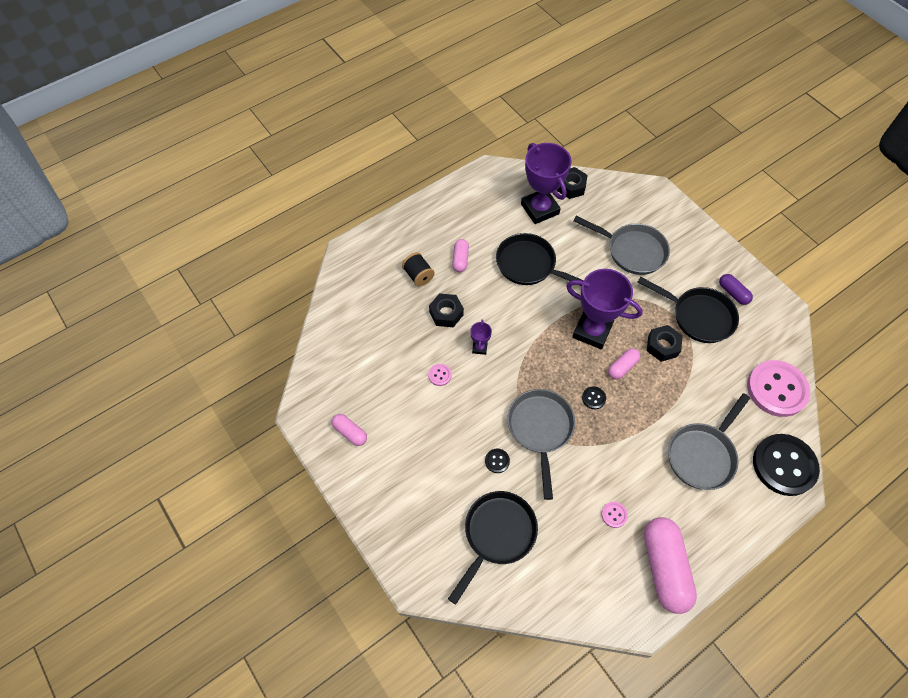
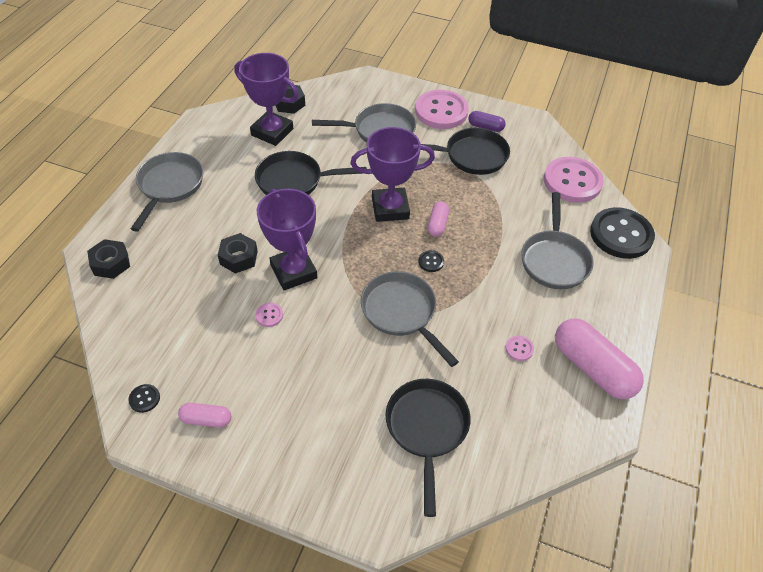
camera: 35 degrees left, 10 degrees down
black spool [402,252,435,286] -> none
pink capsule [452,239,469,272] -> none
purple trophy [470,319,492,355] -> purple trophy [257,189,317,290], size x2.27
black button [485,449,510,473] -> black button moved to [128,384,160,413]
black nut [647,325,683,362] -> black nut moved to [87,239,130,279]
none -> grey pan [131,152,203,232]
none -> pink button [415,90,469,129]

